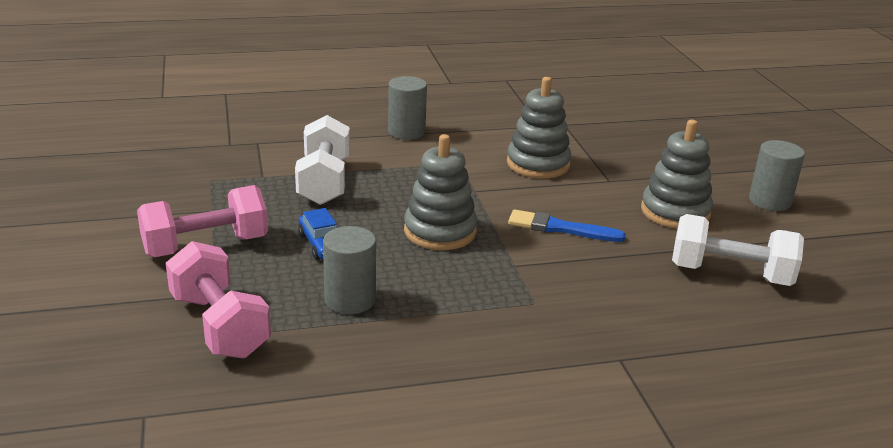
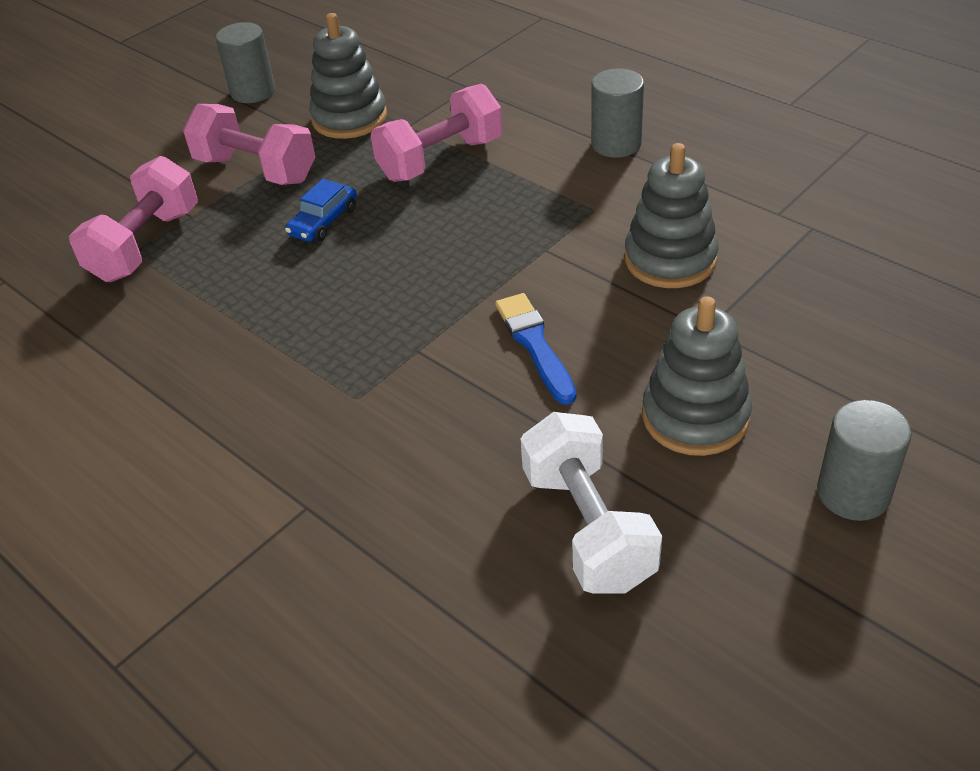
camera: 60 degrees right, 15 degrees up
white dumbbell [295,115,350,205] -> pink dumbbell [371,84,503,182]
grey cylinder [323,226,376,314] -> grey cylinder moved to [216,22,275,103]
grey stacking toy [404,134,477,250] -> grey stacking toy moved to [309,13,387,139]

